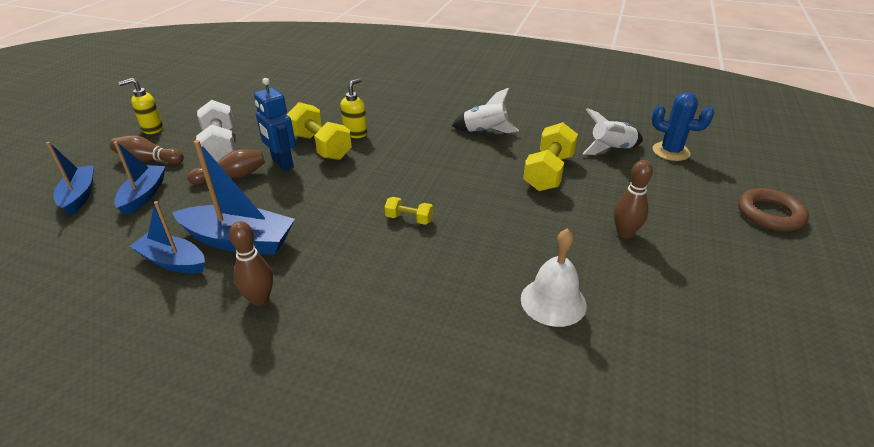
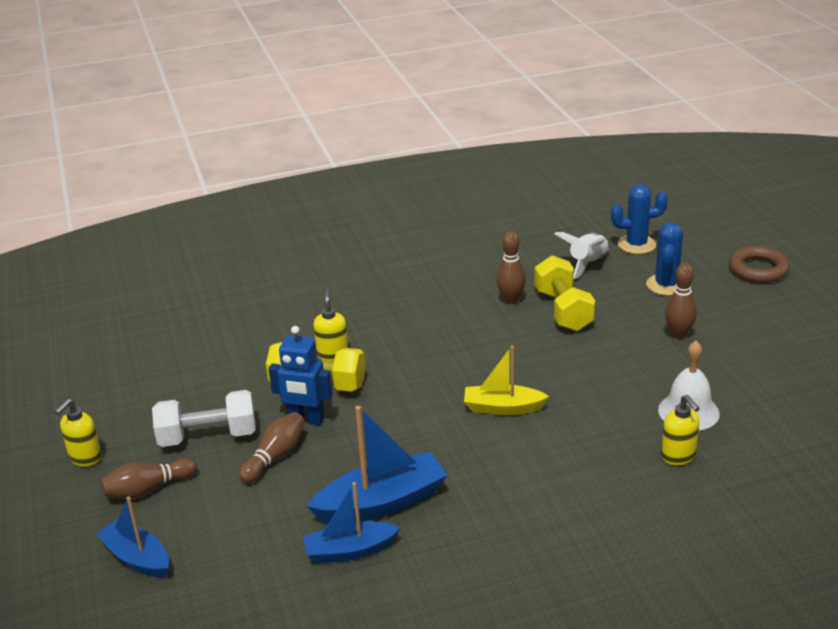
camera: 35 degrees left, 5 degrees down
blue boat [114,141,166,215] -> none
white dumbbell [196,100,236,162] -> white dumbbell turned 45 degrees counterclockwise [152,390,256,447]
brown bowling pin [229,221,273,306] -> brown bowling pin moved to [496,231,526,304]
yellow dumbbell [385,197,433,225] -> yellow boat [464,346,549,415]
white rocket [452,88,519,133] -> none
none -> blue cactus [646,222,683,296]
none -> yellow soap dispenser [661,395,700,465]

